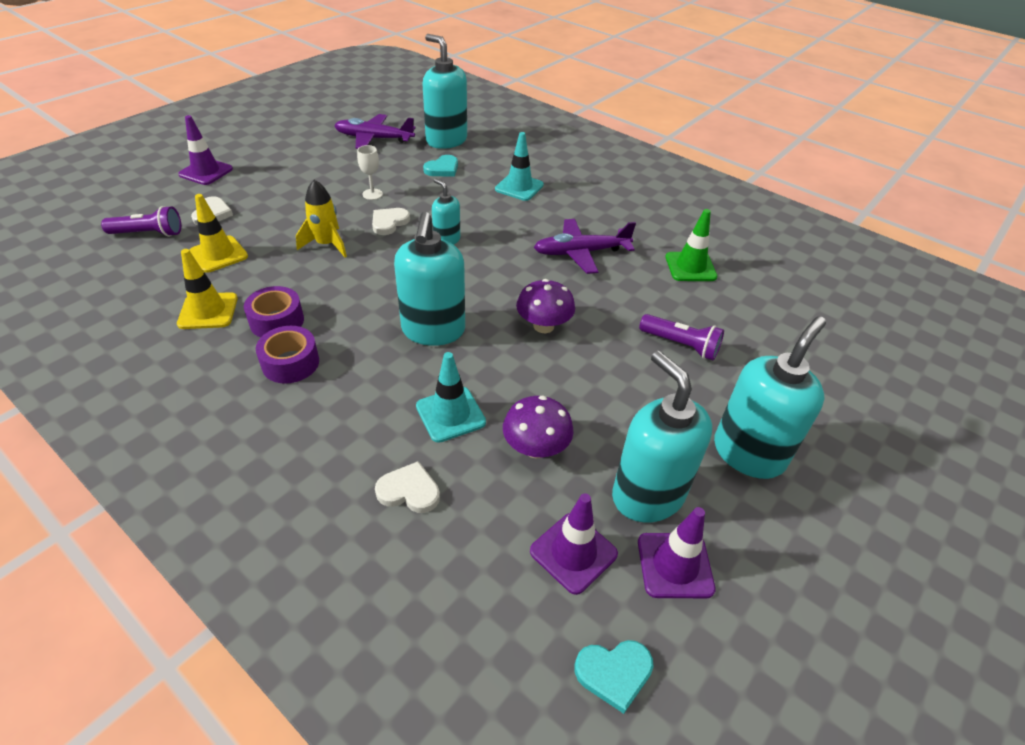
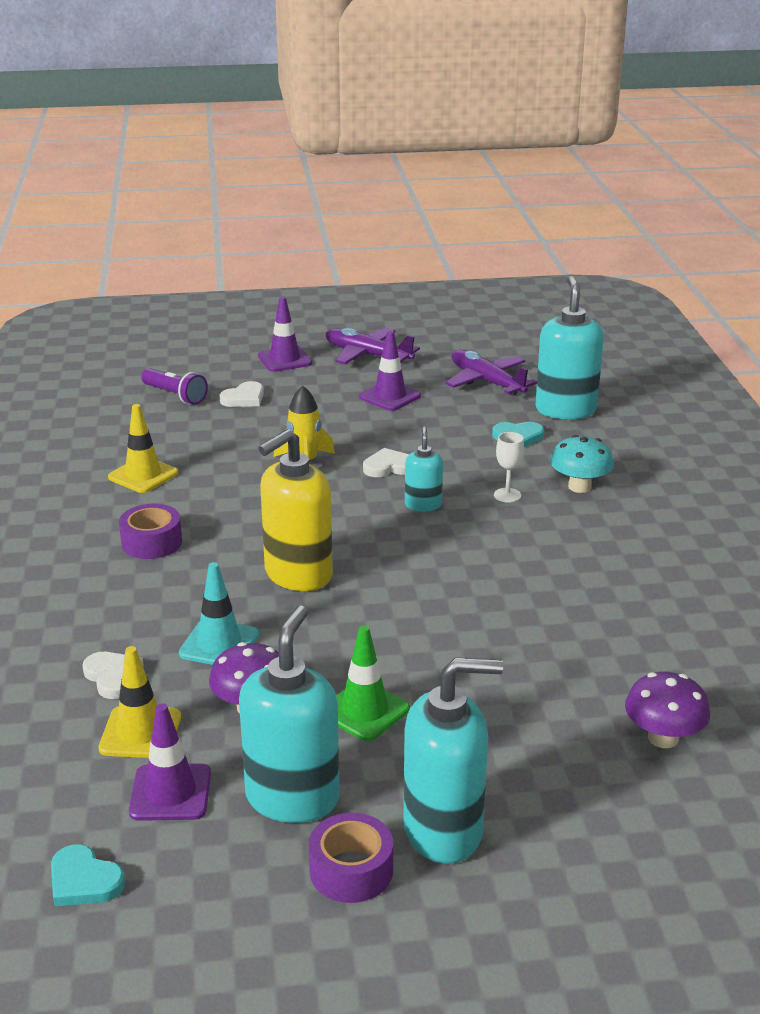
camera: 45 degrees right, 15 degrees down
yellow traffic cone [189,194,248,273] -> yellow traffic cone moved to [99,646,181,758]
purple tape [244,286,304,337] -> purple tape moved to [309,813,393,903]
white goblet [357,145,383,200] -> white goblet moved to [494,432,524,503]
turquoise soap dispenser [394,212,465,346] -> yellow soap dispenser [259,429,333,591]
turquoise traffic cone [495,132,544,201] -> turquoise mushroom [550,435,614,493]
purple mushroom [516,279,575,333] -> purple mushroom moved to [625,672,710,748]
purple plane [534,219,636,274] -> purple plane moved to [326,328,420,364]
purple traffic cone [638,507,716,598] -> purple traffic cone moved to [359,331,421,411]
purple flashlight [639,314,724,360] -> none
green traffic cone [665,209,717,281] -> green traffic cone moved to [336,625,410,741]

